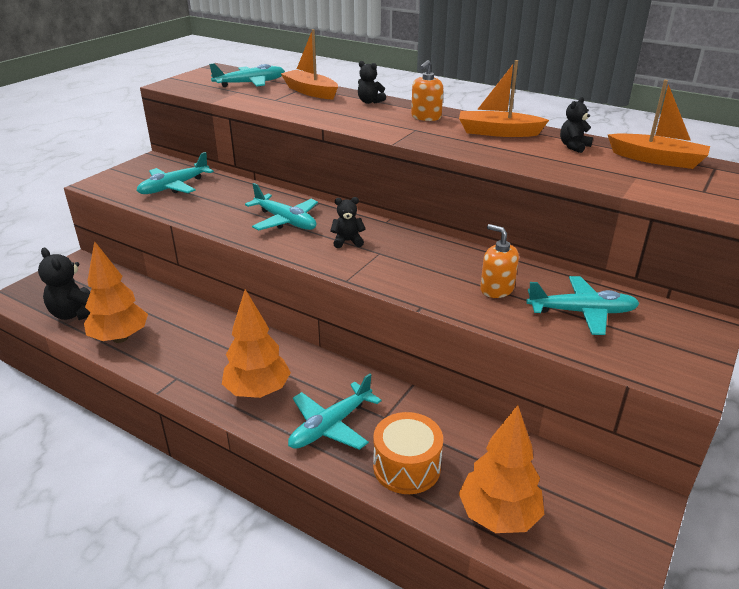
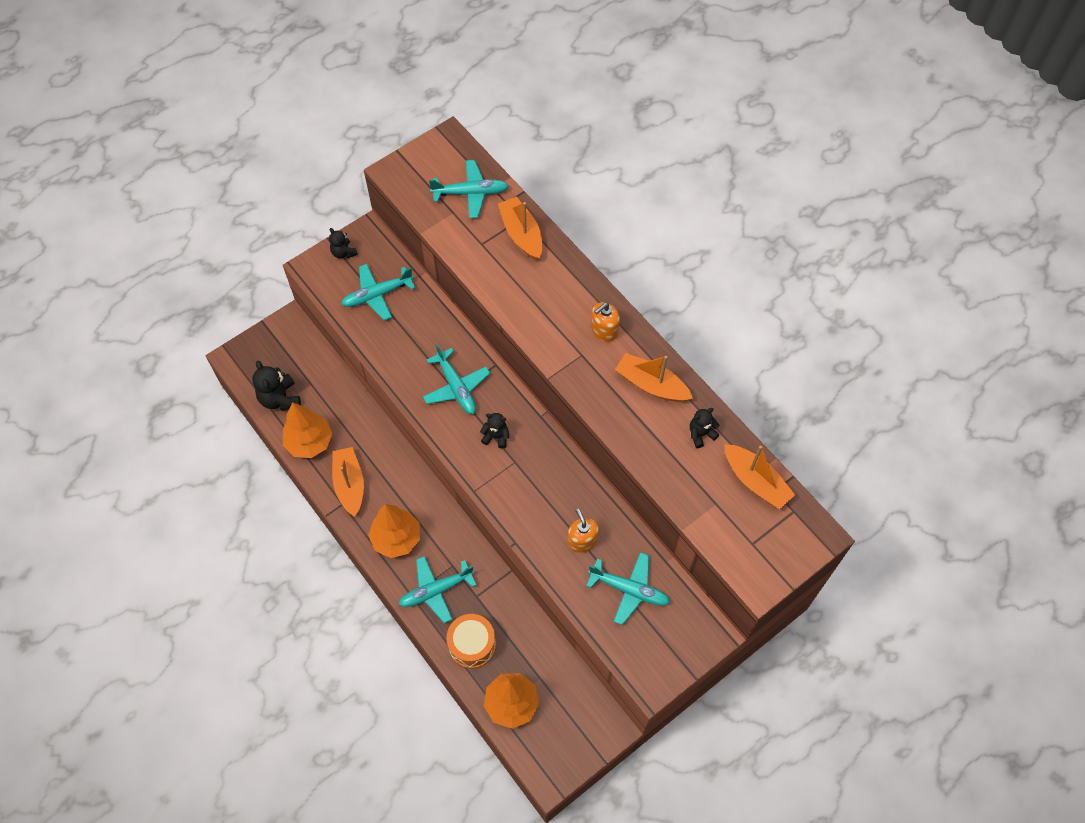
camera: 20 degrees right, 30 degrees up
black teddy bear [358,61,386,104] -> black teddy bear moved to [329,228,358,258]
none -> orange boat [332,447,364,517]

